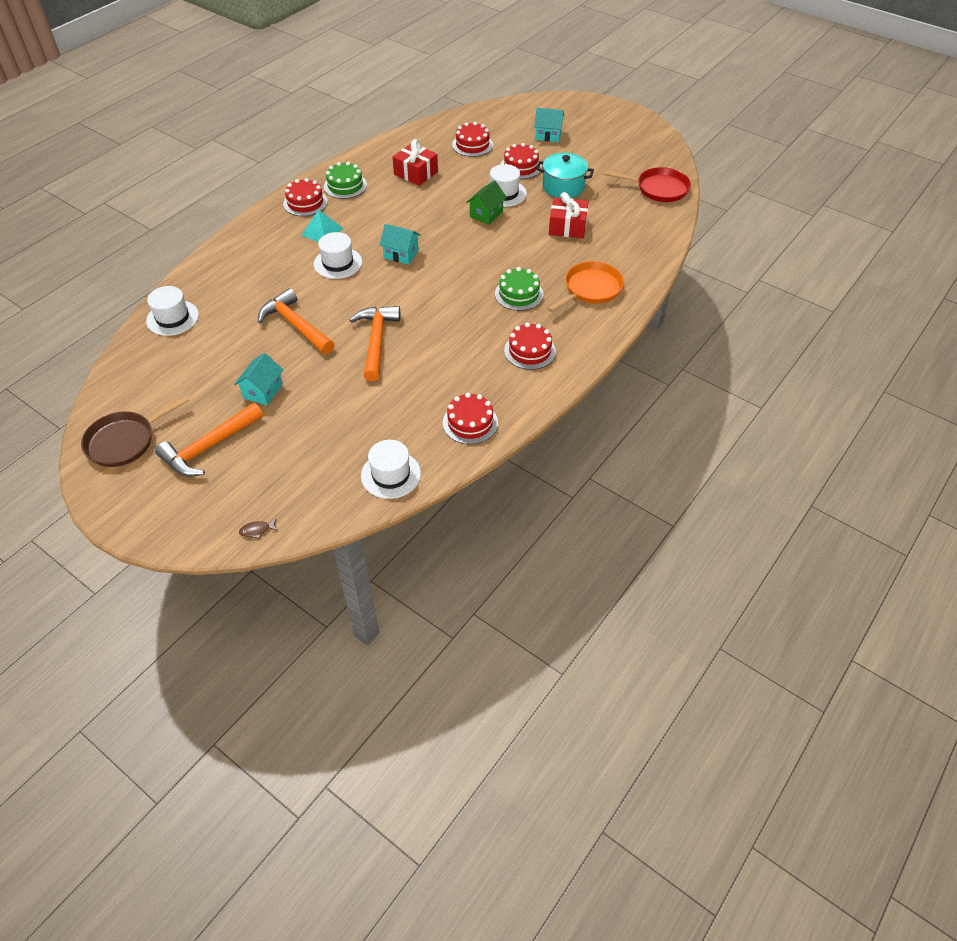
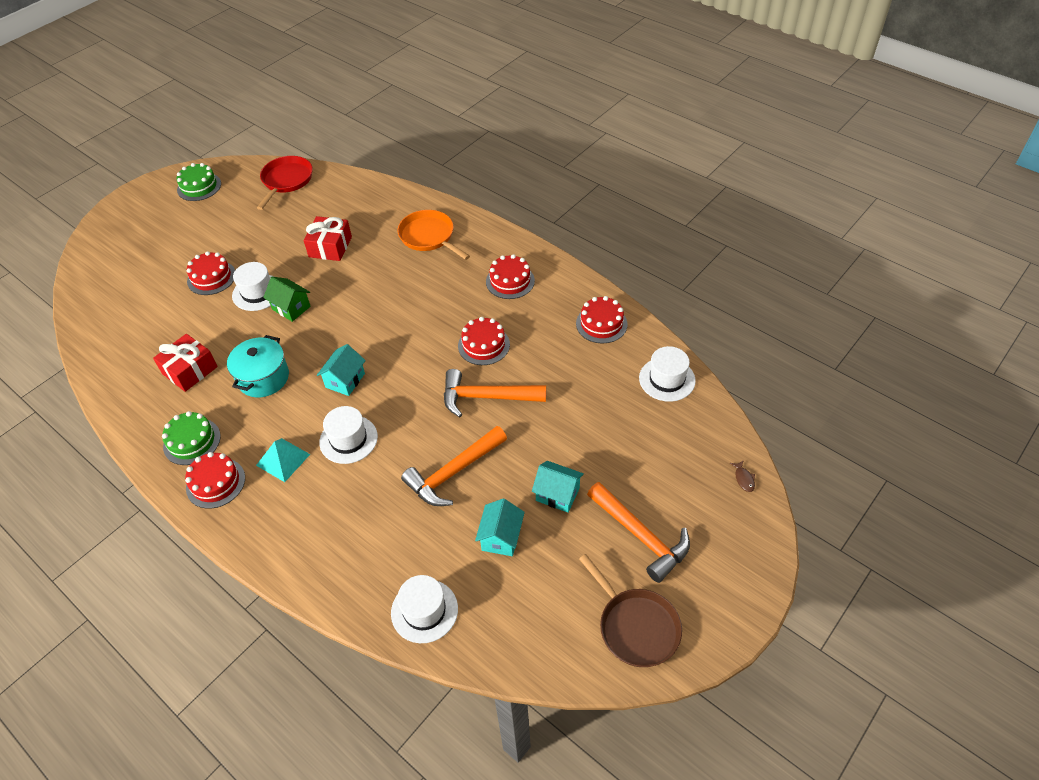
camera: 85 degrees left, 0 degrees up
red cake [452,122,493,157] -> red cake moved to [458,317,510,365]
green cake [495,267,543,311] -> green cake moved to [176,163,221,201]
turquoise house [534,108,564,142] -> turquoise house moved to [475,498,525,556]
turquoise pot [536,153,594,198] -> turquoise pot moved to [227,335,289,397]

